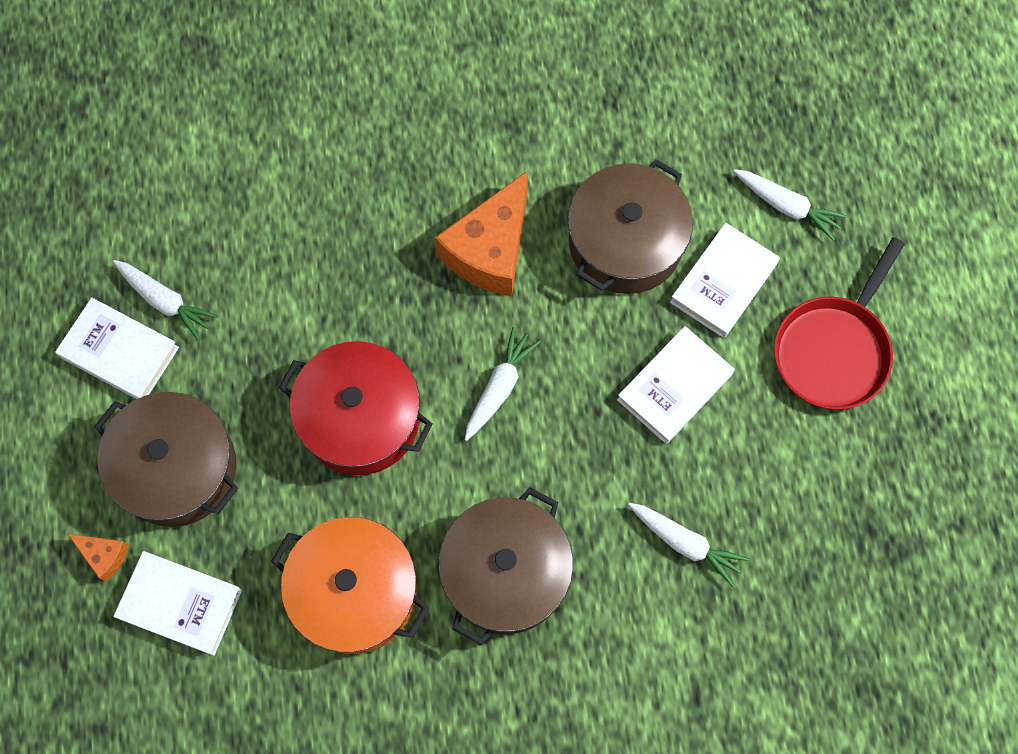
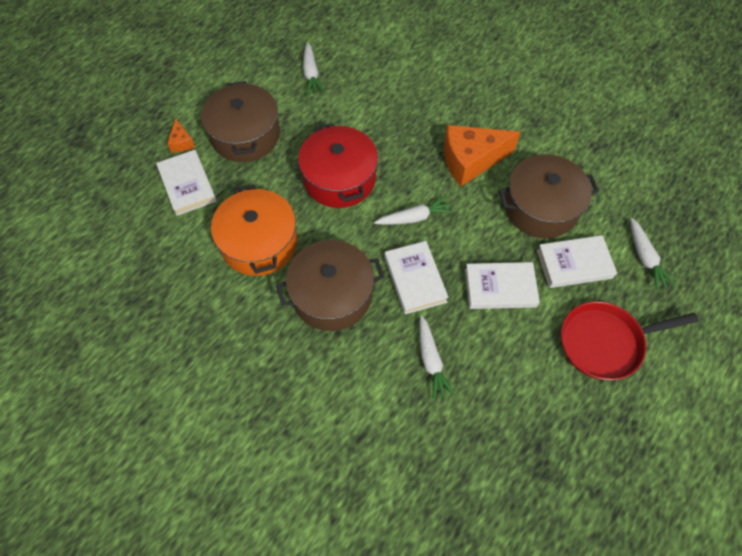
camera: 45 degrees right, 10 degrees down
white book [55,298,179,399] -> white book moved to [385,241,449,314]

